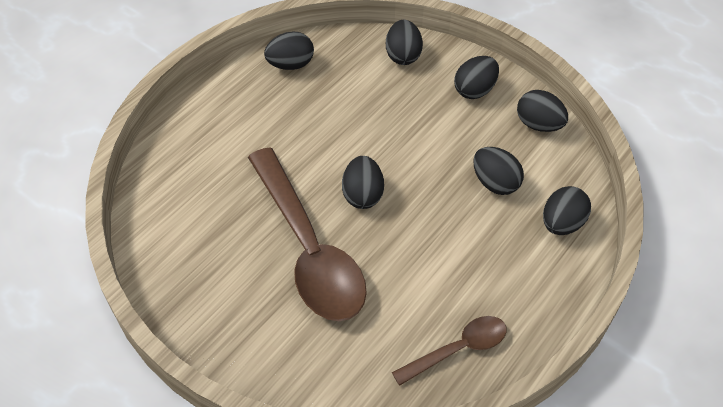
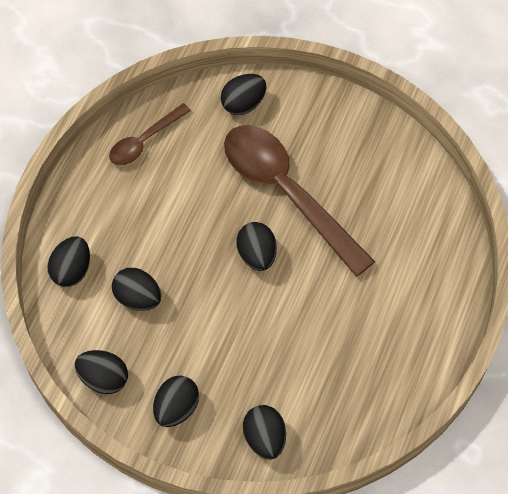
camera: 165 degrees right, 10 degrees up
black egg [264,32,314,70] -> black egg moved to [221,74,266,115]

